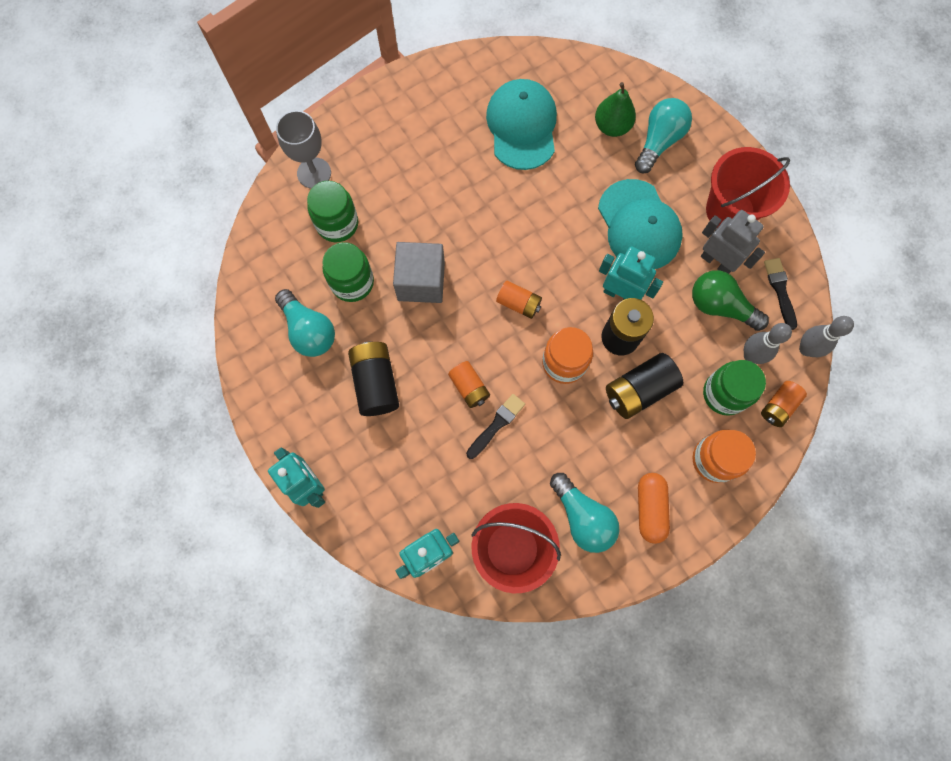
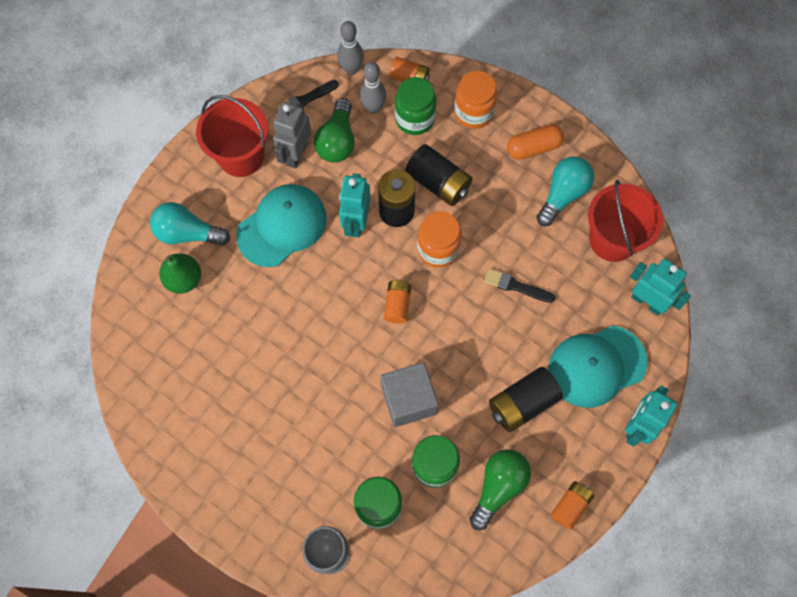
camera: 110 degrees left, 5 degrees down
turquoise light bulb [275,289,335,357] -> green light bulb [469,449,531,530]
orange battery [448,361,490,408] -> orange battery moved to [551,481,594,530]
turquoise cap [486,79,557,170] -> turquoise cap moved to [548,325,648,408]

